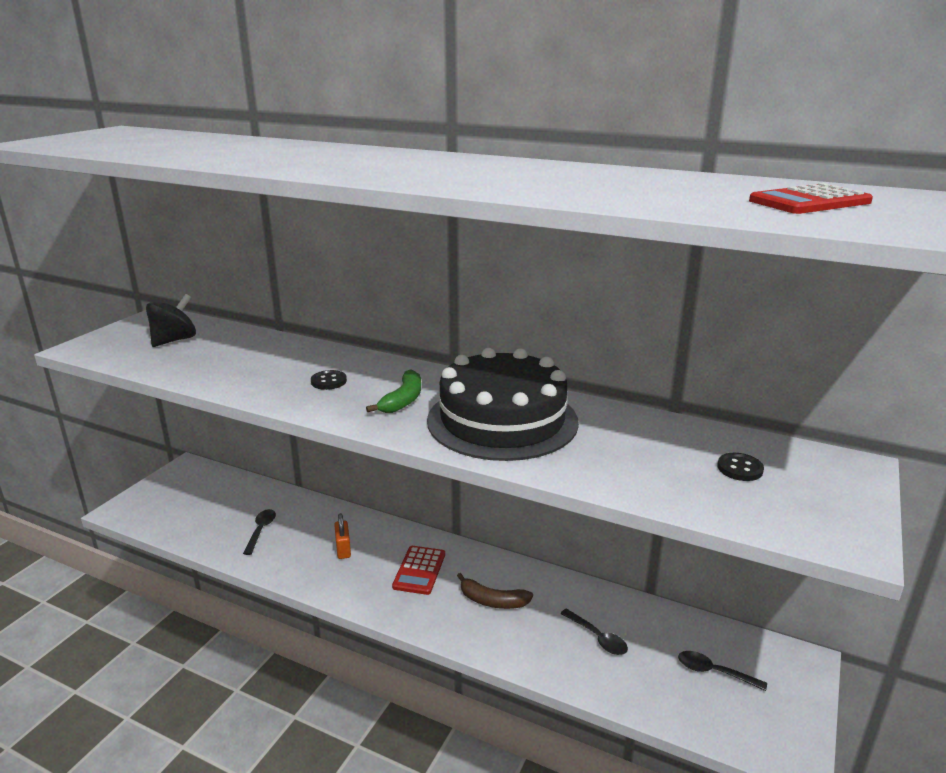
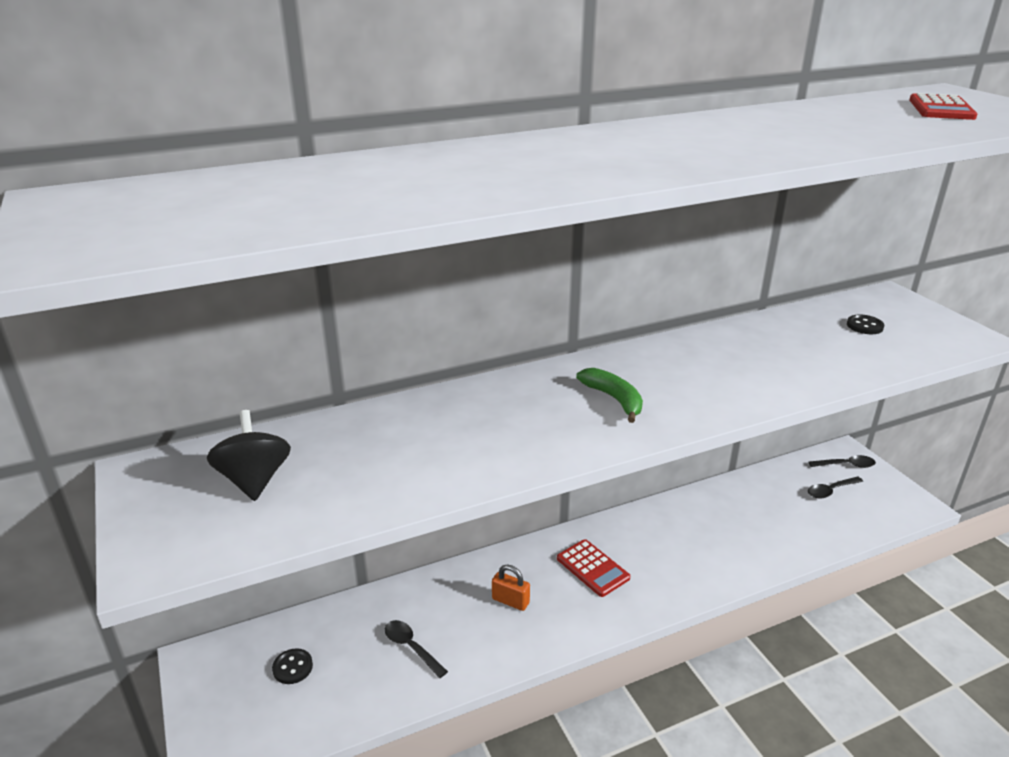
camera: 50 degrees left, 5 degrees up
black button [311,370,347,390] -> black button moved to [272,648,313,684]
black cake [427,348,579,461] -> none
brown banana [457,573,533,609] -> none
black spoon [560,608,628,655] -> black spoon moved to [808,455,876,468]

